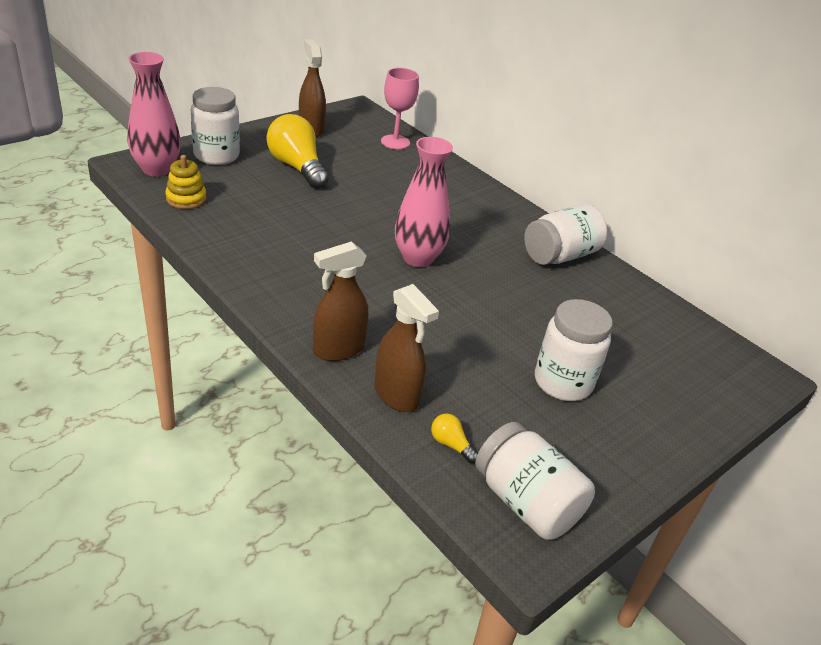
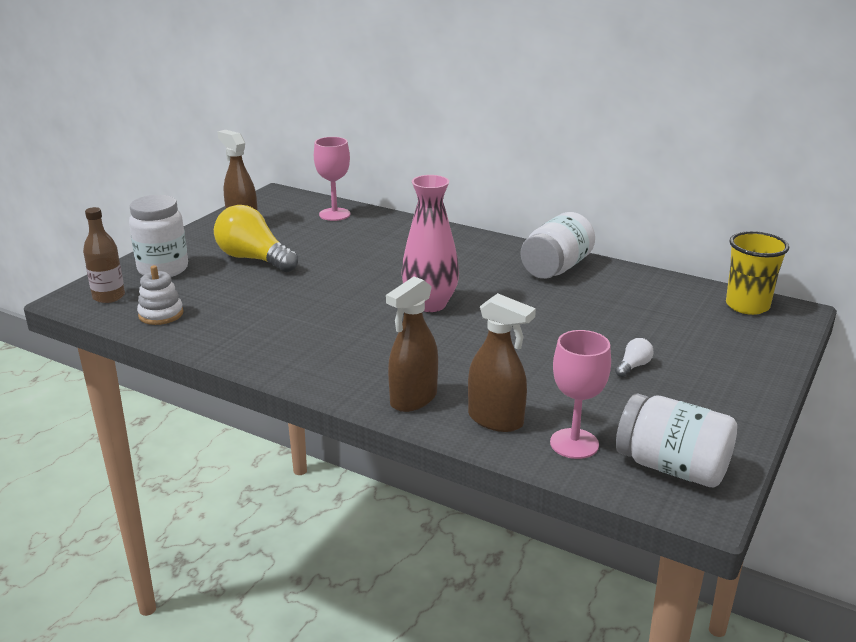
camera: 15 degrees left, 10 degrees down
pink vase [128,52,181,177] -> brown bottle [83,207,125,303]
yellow stacking toy [165,155,207,209] -> white stacking toy [137,265,183,325]
yellow light bulb [431,413,478,463] -> pink goblet [550,330,611,459]
white jar [535,299,613,401] -> white light bulb [615,338,654,377]
none -> yellow cup [726,231,789,315]

